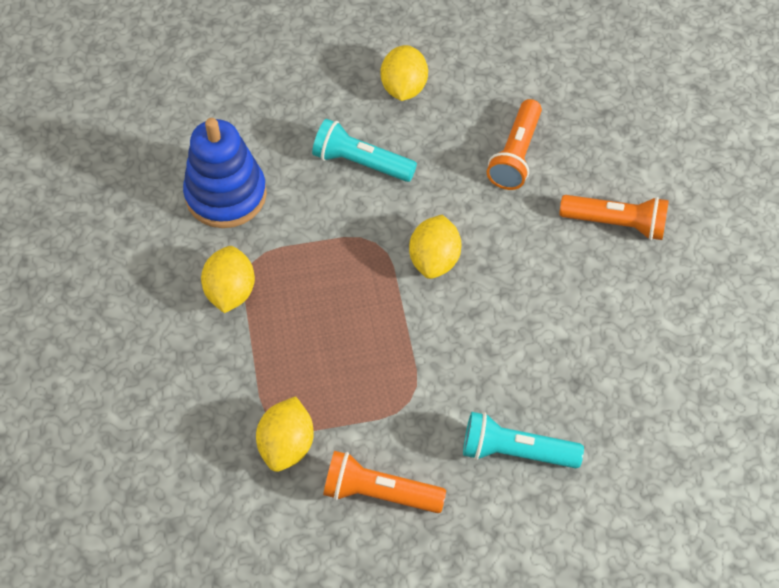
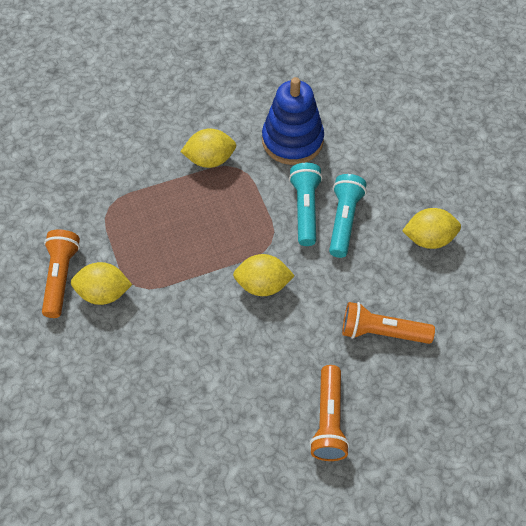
camera: 80 degrees right, 0 degrees up
yellow lemon [256,396,314,472] -> yellow lemon moved to [71,262,132,305]
turquoise flashlight [463,412,584,469] -> turquoise flashlight moved to [289,163,323,246]

